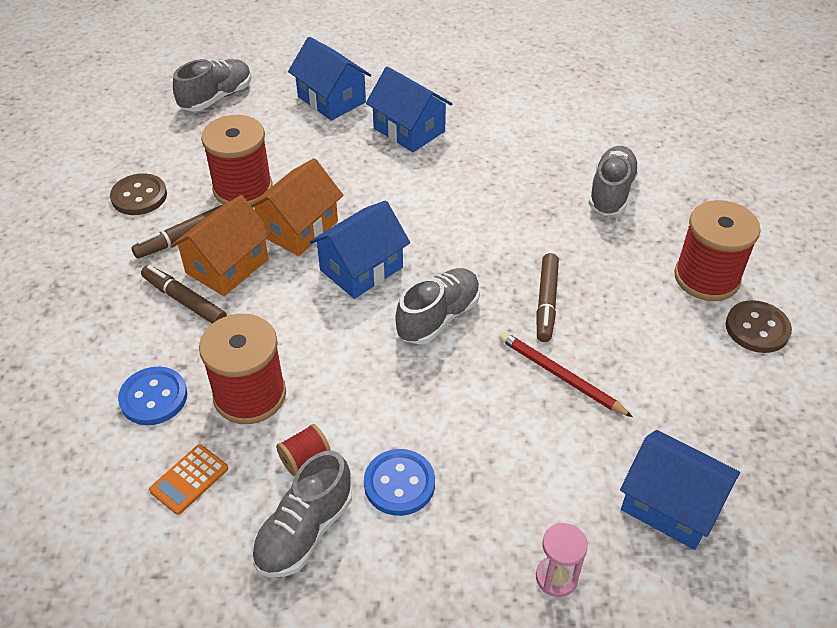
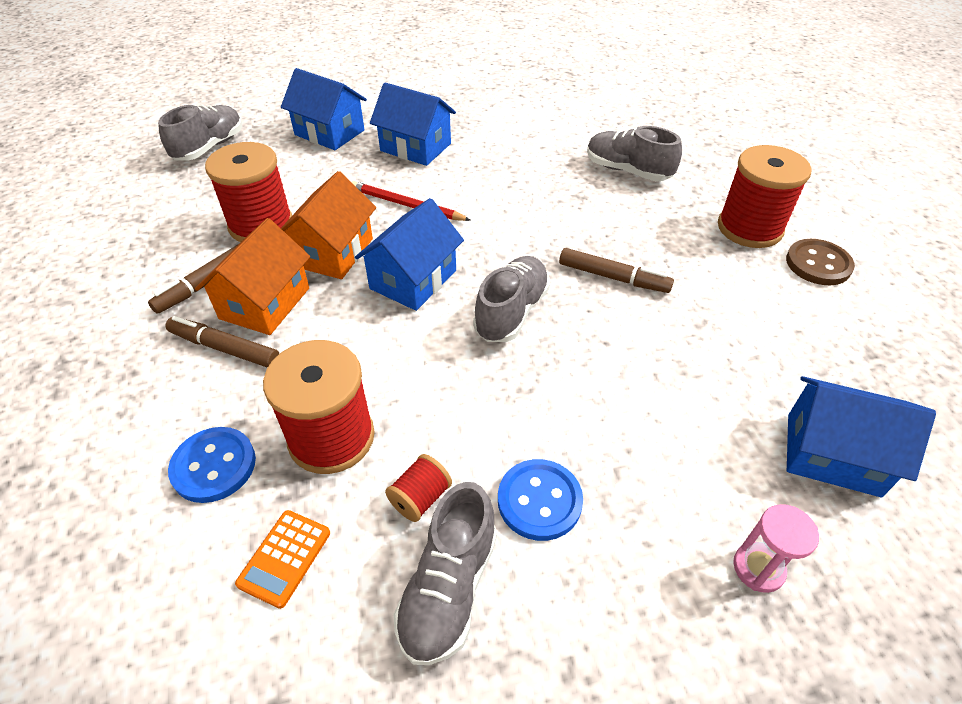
camera: 15 degrees left, 0 degrees up
brown button [110,173,167,215] -> none
red pencil [499,332,633,417] -> red pencil moved to [352,181,471,221]
brown marker [537,253,559,342] -> brown marker turned 60 degrees counterclockwise [559,248,674,293]
grey shoe [588,146,639,216] -> grey shoe turned 60 degrees counterclockwise [587,126,682,181]

